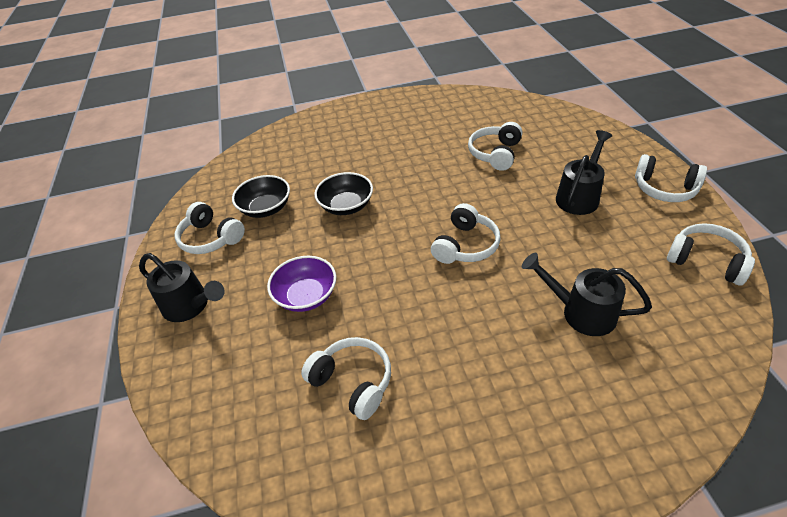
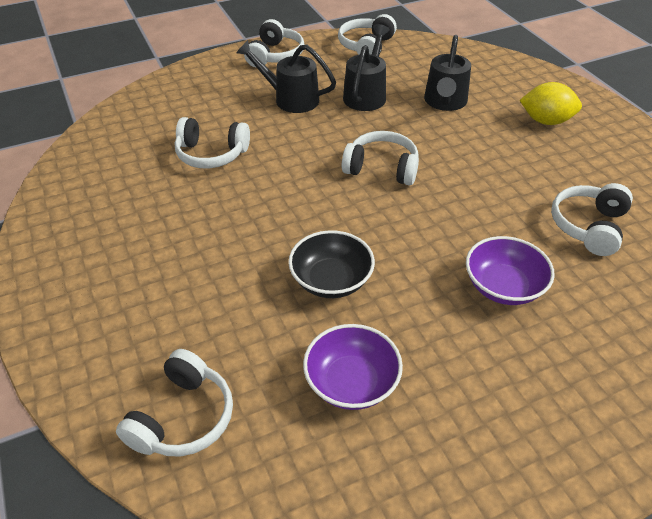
camera: 105 degrees left, 0 degrees up
black watering can [139,253,225,322] -> black watering can moved to [343,24,390,111]
white headphones [175,202,245,254] -> white headphones moved to [116,349,233,457]
black bowl [232,175,290,218] -> purple bowl [303,324,403,410]
none -> yellow lemon [520,82,582,125]

